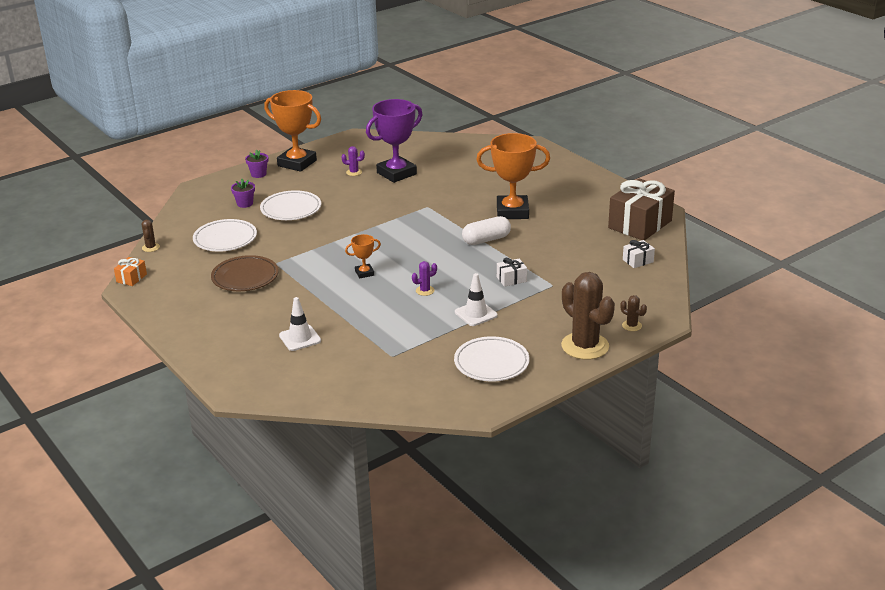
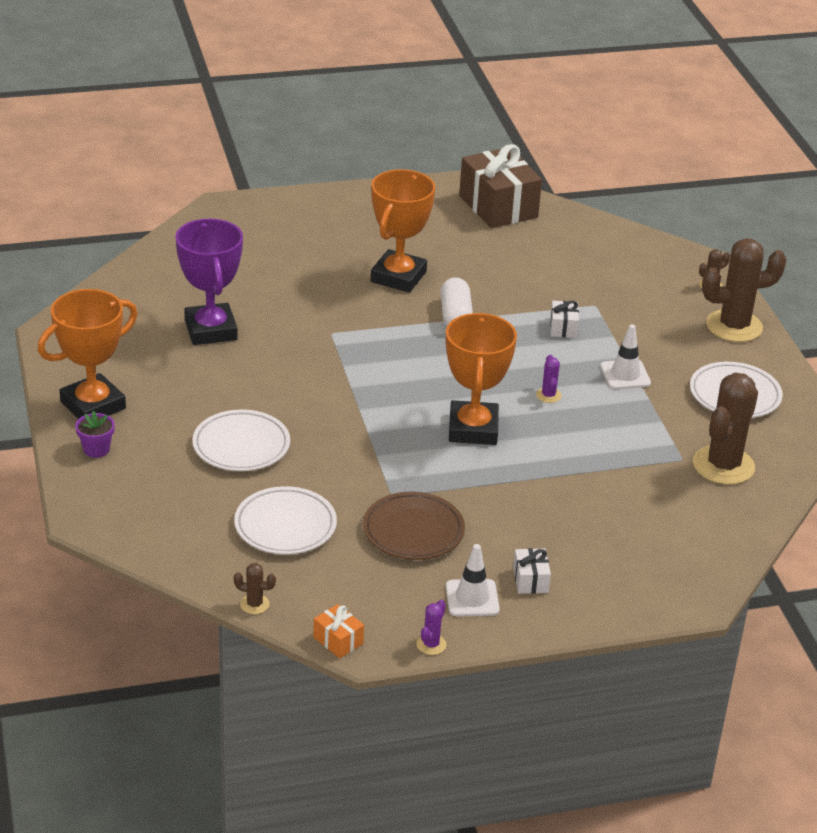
camera: 70 degrees left, 5 degrees up
purple flower pot [231,179,255,208] -> none
white traffic cone [279,297,321,351] -> white traffic cone moved to [446,544,500,616]
purple cactus [342,146,365,176] -> purple cactus moved to [416,600,446,655]
orange trophy [345,234,381,278] -> orange trophy [446,313,517,445], size x2.14
white gift [623,240,655,268] -> white gift moved to [513,548,551,594]
none -> brown cactus [693,373,758,485]

